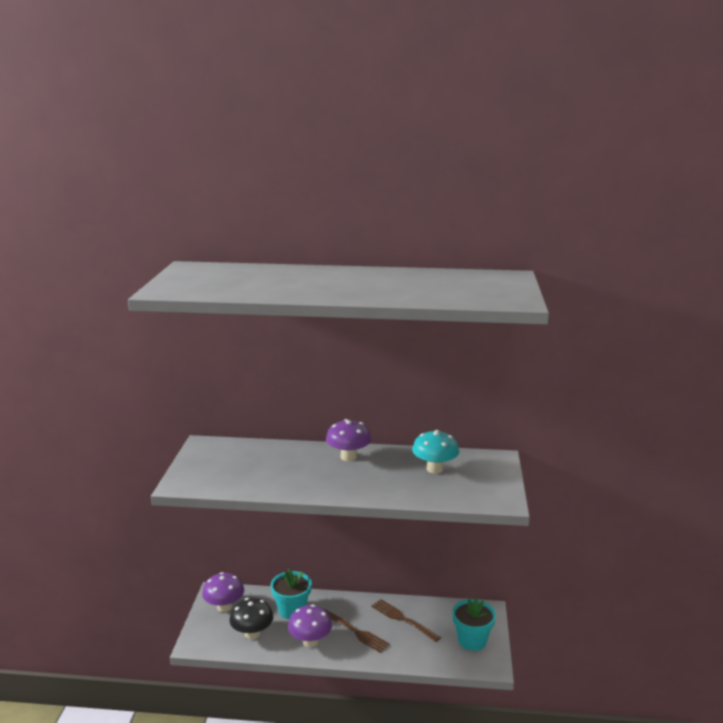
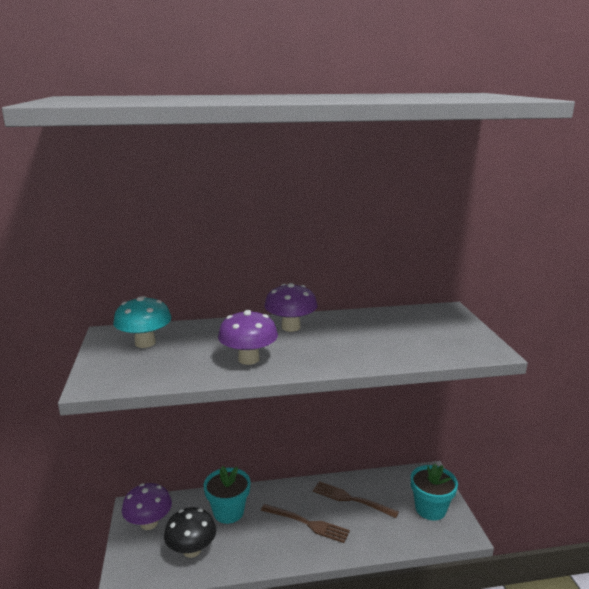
camera: 15 degrees left, 0 degrees up
purple mushroom [288,604,332,647] -> purple mushroom moved to [218,310,278,365]
turquoise mushroom [412,430,459,474] -> turquoise mushroom moved to [113,296,172,348]

